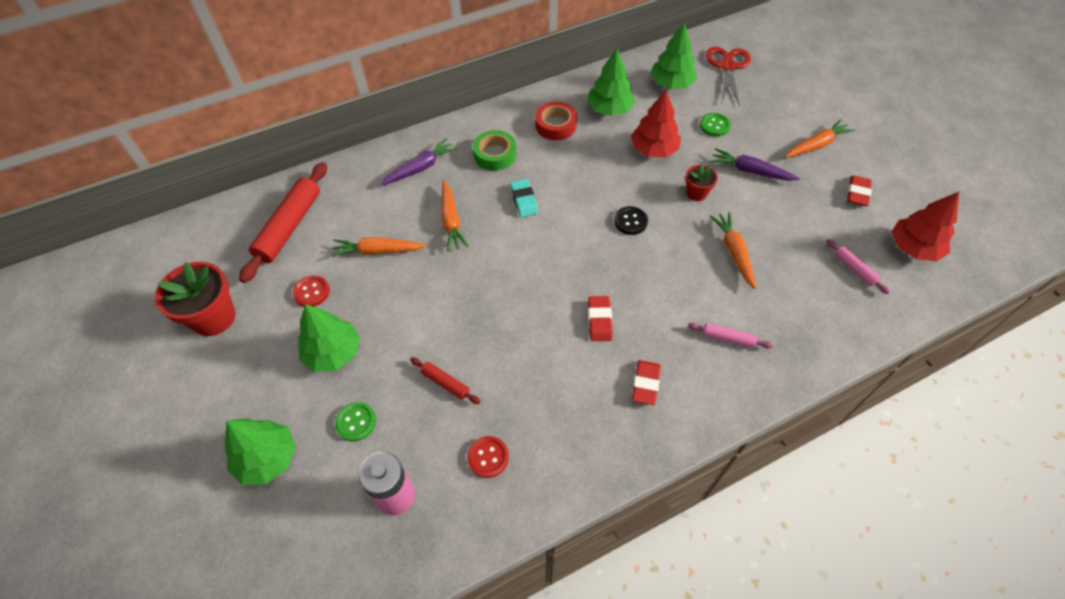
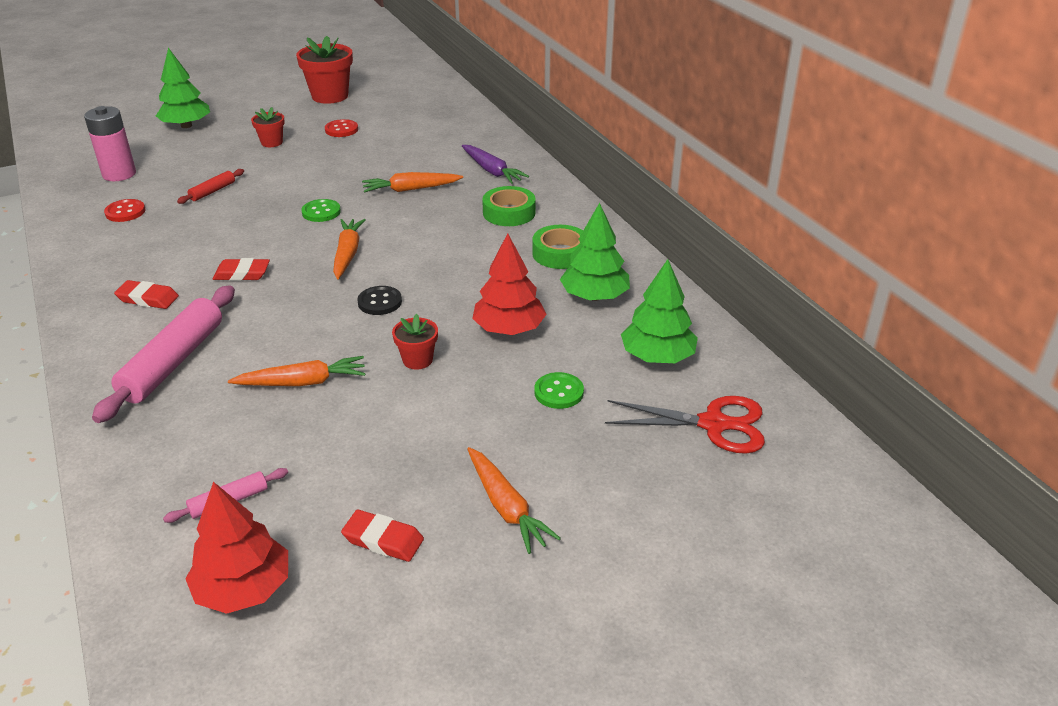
camera: 90 degrees right, 20 degrees down
red rolling pin [239,162,327,283] -> none
green tree [298,304,360,372] -> red flower pot [251,107,285,147]
orange carrot [331,237,426,257] -> orange carrot moved to [333,219,365,279]
green button [335,402,376,442] -> green button moved to [302,199,341,222]
turquoise eraser [510,179,538,217] -> none
red tape [535,102,577,140] -> green tape [532,225,583,269]
pink rolling pin [688,323,773,349] -> pink rolling pin [92,285,235,423], size x2.10
purple carrot [711,148,800,181] -> none

